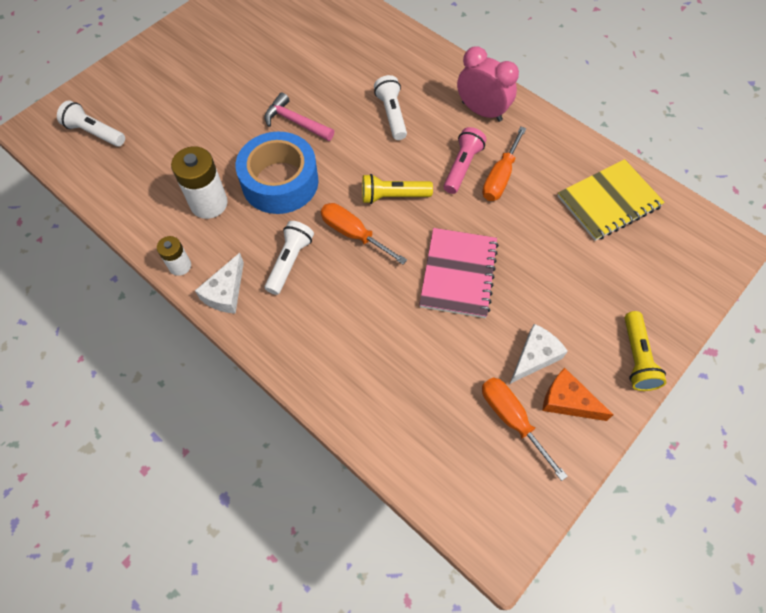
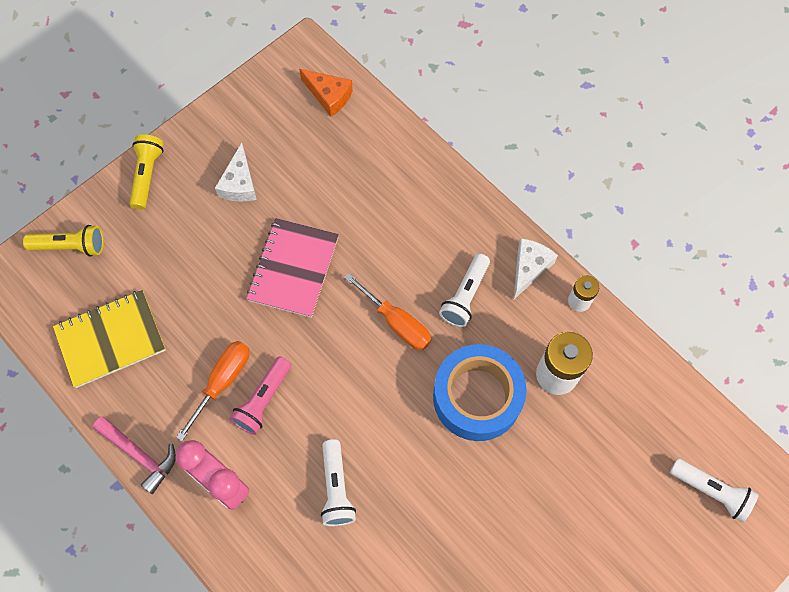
camera: 175 degrees left, 5 degrees up
pink hammer [264,93,334,141] -> pink hammer moved to [93,416,176,494]
yellow flashlight [362,174,433,204] -> yellow flashlight moved to [23,225,104,257]
orange screwdriver [482,377,568,481] -> none
white cheese [510,324,568,384] -> white cheese turned 45 degrees counterclockwise [215,143,257,202]
orange cheese [542,368,613,421] -> orange cheese moved to [299,69,353,117]

